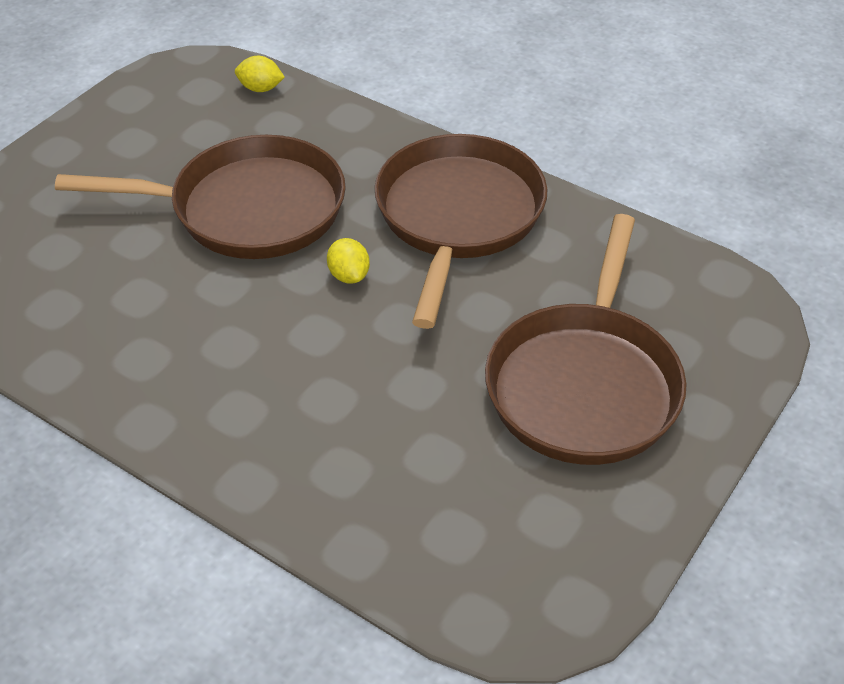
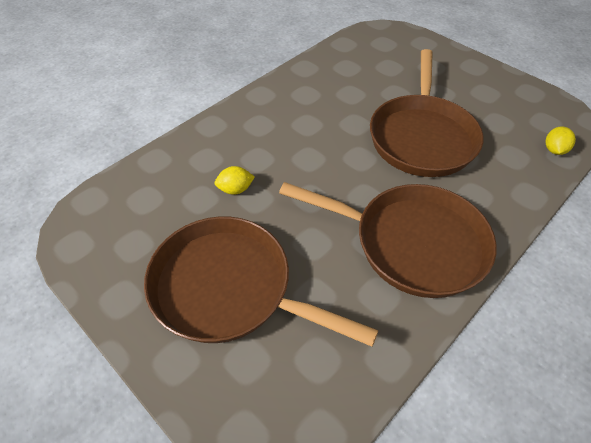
camera: 100 degrees right, 5 degrees up
yellow lemon [327,238,370,284] -> yellow lemon moved to [214,166,255,195]

